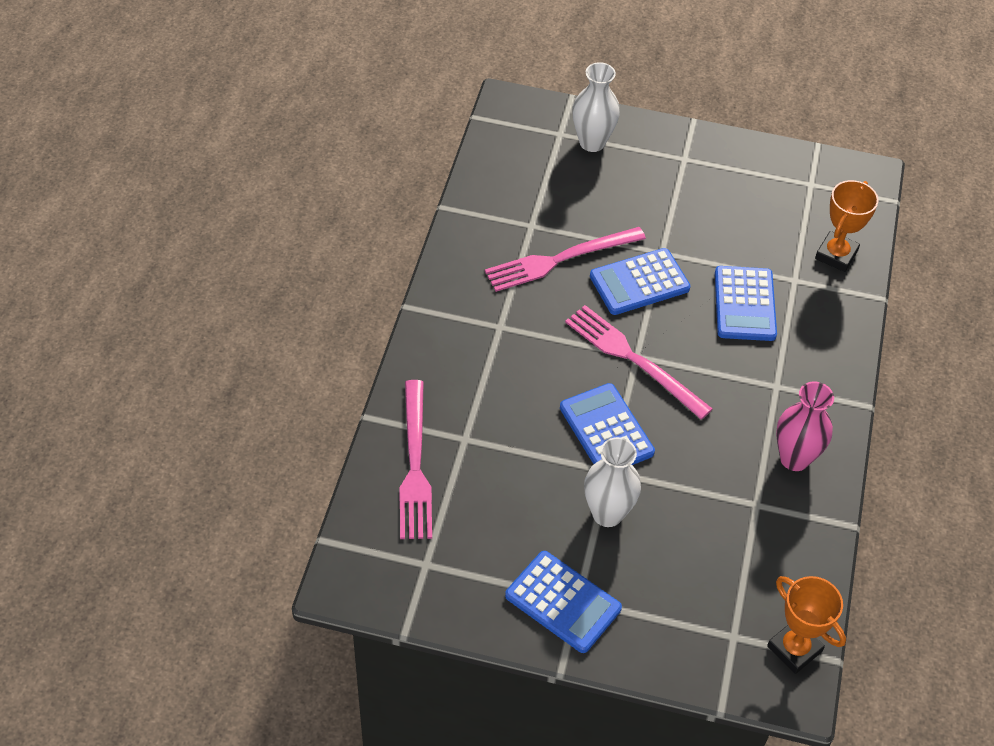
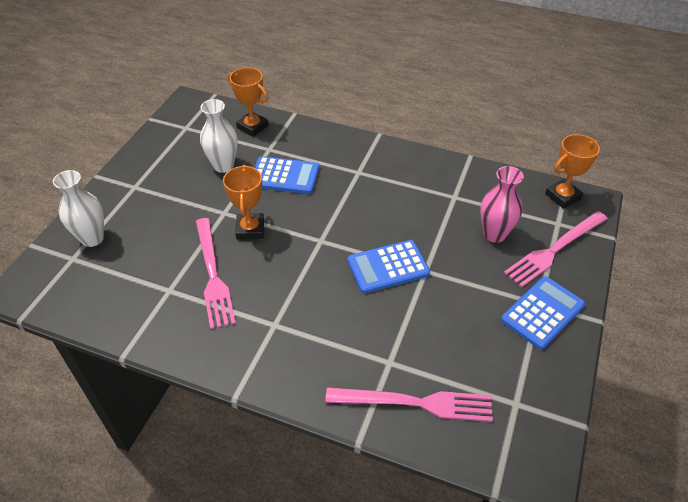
camera: 80 degrees left, 5 degrees down
pink fork [565,305,713,420] -> pink fork moved to [504,211,608,288]
white vase [584,437,641,527] -> white vase moved to [200,99,238,173]
blue calculator [590,248,690,315] -> orange trophy [223,165,264,239]
pink vase [776,382,834,471] -> pink vase moved to [480,166,524,243]

